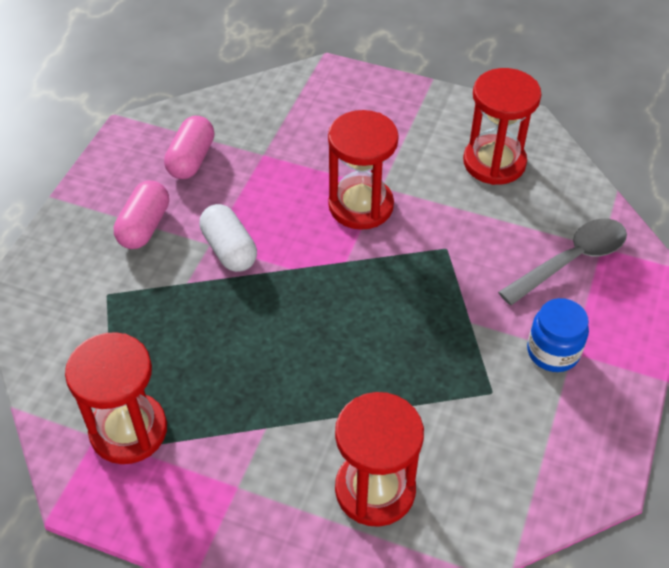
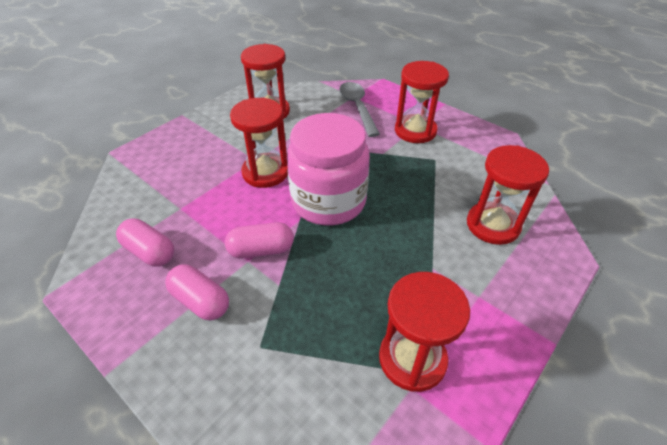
camera: 70 degrees left, 5 degrees down
white capsule [199,204,257,272] -> pink capsule [225,222,294,258]
blue jar [527,298,589,372] -> red hourglass [395,61,449,143]
none -> pink jar [287,113,370,225]

